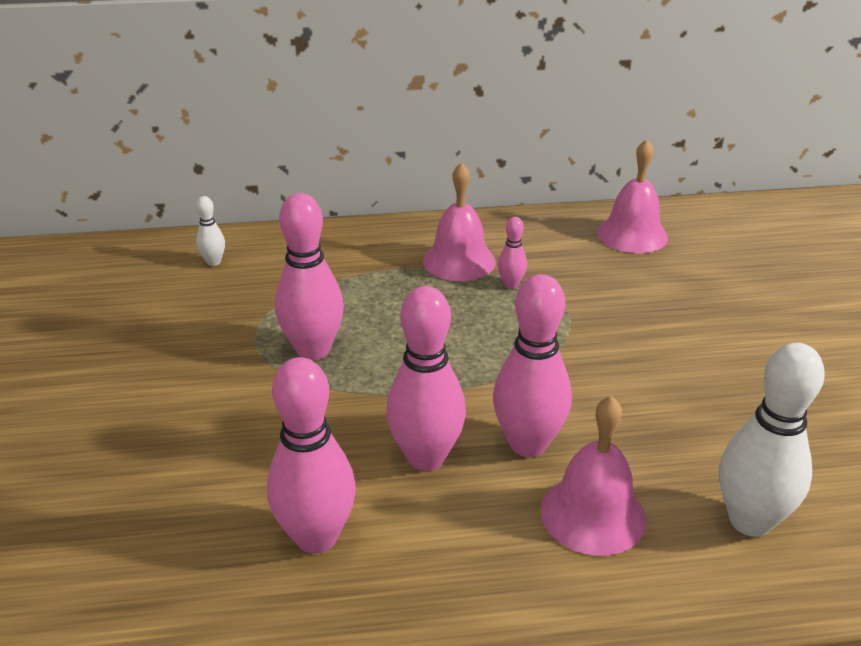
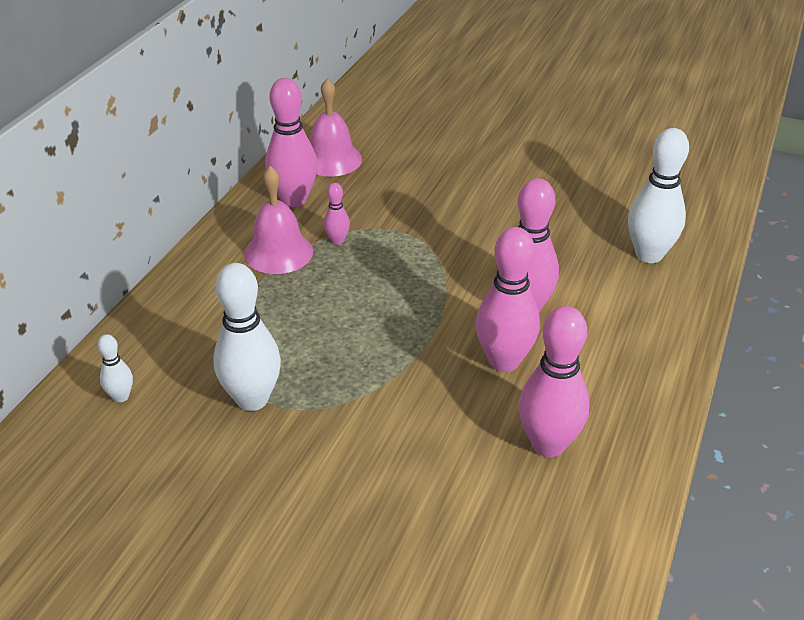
camera: 60 degrees left, 5 degrees up
pink bowling pin [275,193,344,361] -> pink bowling pin moved to [266,78,317,207]
pink bell [541,396,646,556] -> none
none -> white bowling pin [213,263,281,411]

